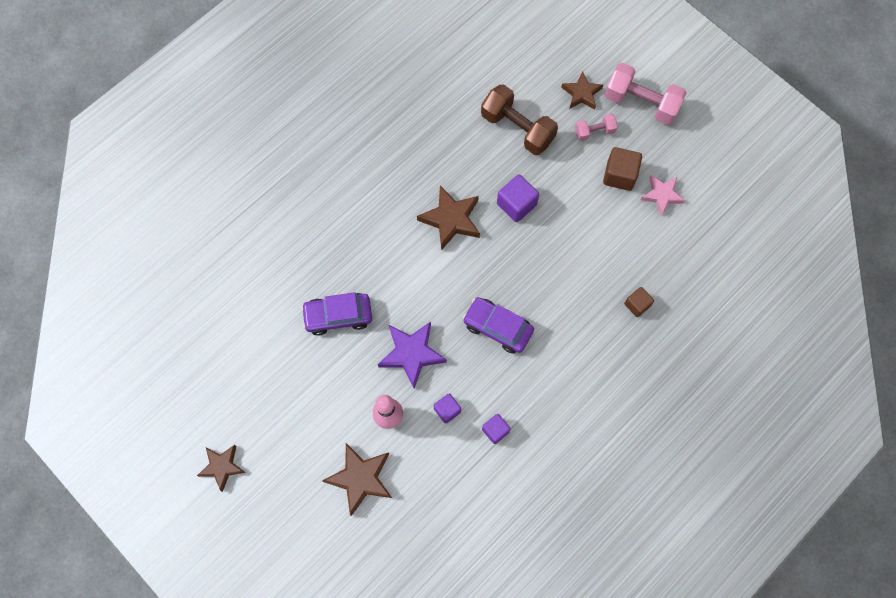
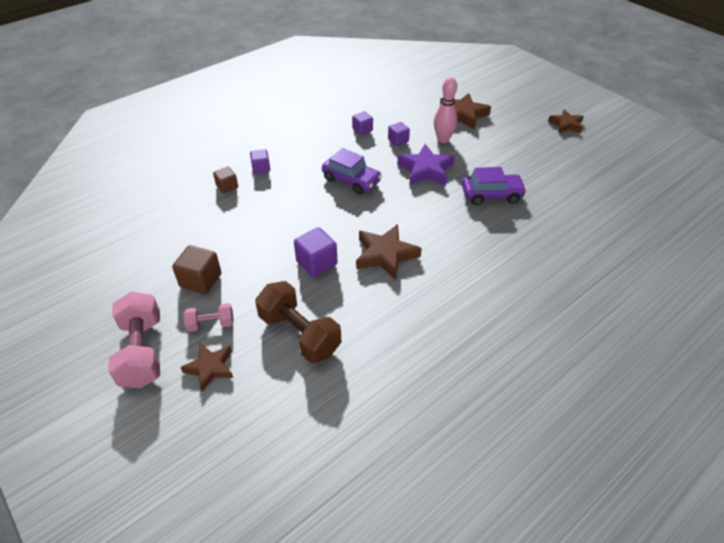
camera: 175 degrees left, 25 degrees down
pink dumbbell [604,63,686,125] -> pink dumbbell turned 45 degrees clockwise [108,291,160,388]
pink star [641,175,685,216] -> none
none -> purple cube [250,149,270,174]

